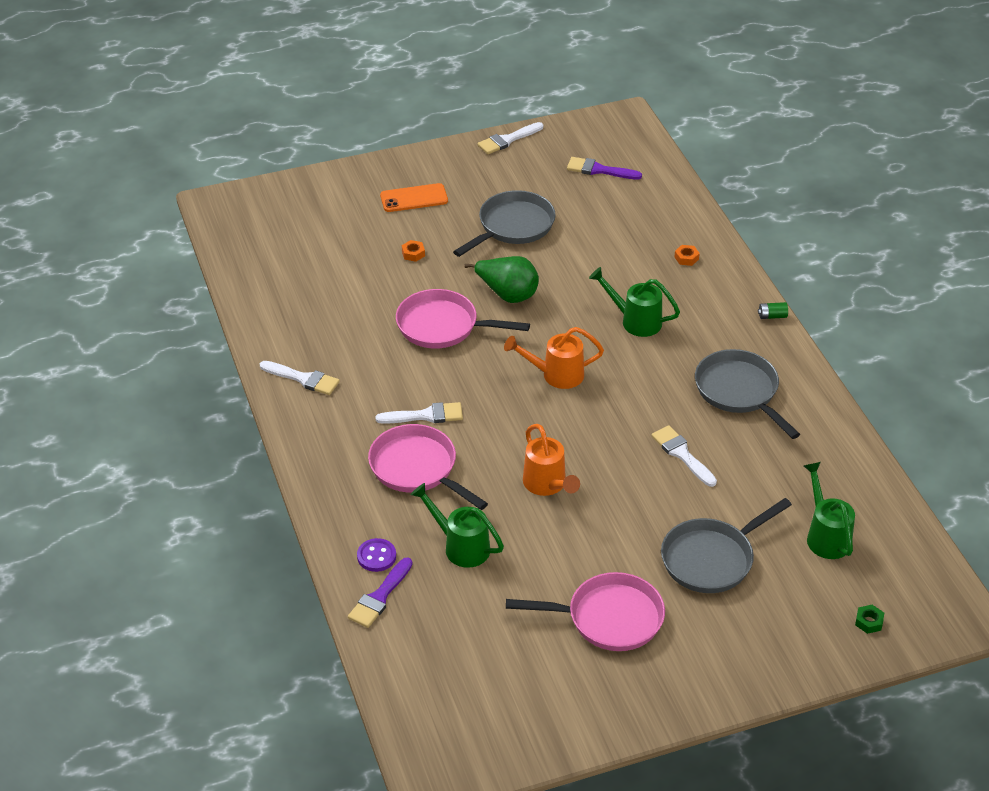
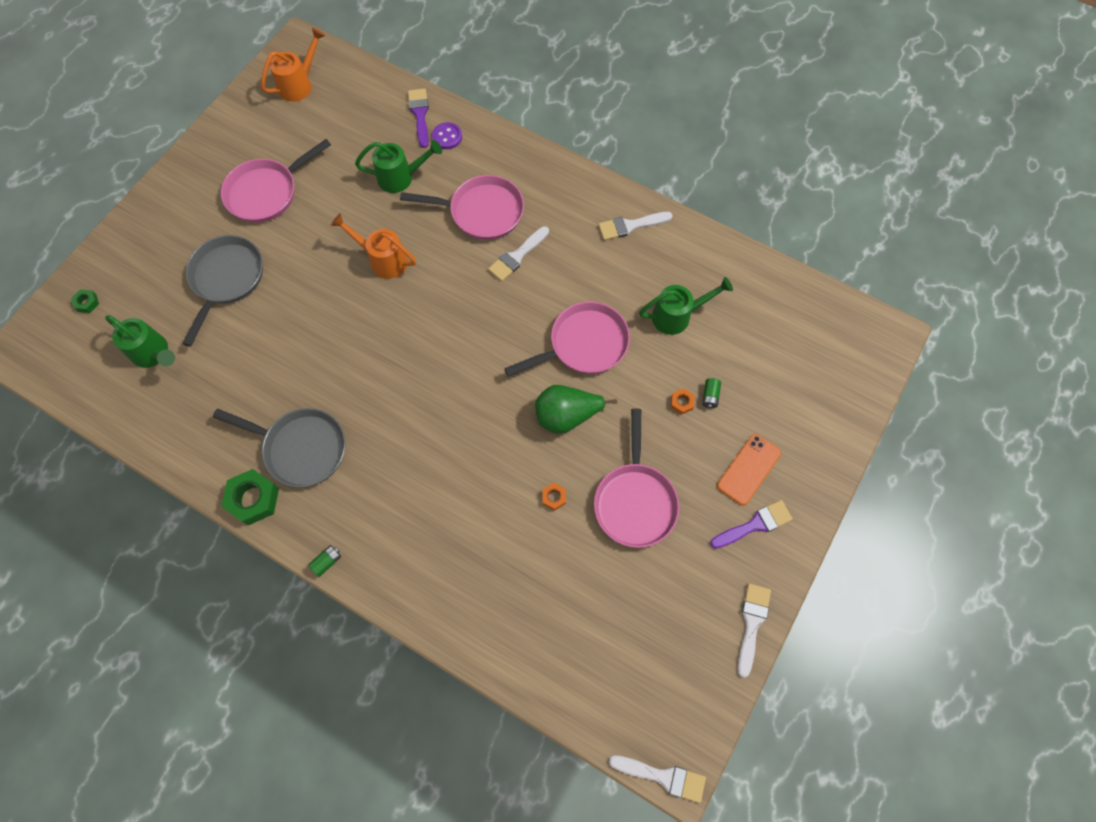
camera: 140 degrees right, 25 degrees up
grey pan [453,190,556,257] -> pink pan [594,409,679,548]
orange watering can [504,327,604,389] -> orange watering can moved to [261,27,325,102]
purple brush [567,157,642,180] -> purple brush moved to [710,500,793,549]
green watering can [589,267,680,337] -> green watering can moved to [639,277,733,335]
white brush [651,425,717,487] -> white brush moved to [609,755,706,803]
orange nut [674,245,700,266] -> orange nut moved to [542,483,566,511]
none -> green nut [221,469,279,525]
none -> green battery [702,378,721,408]

